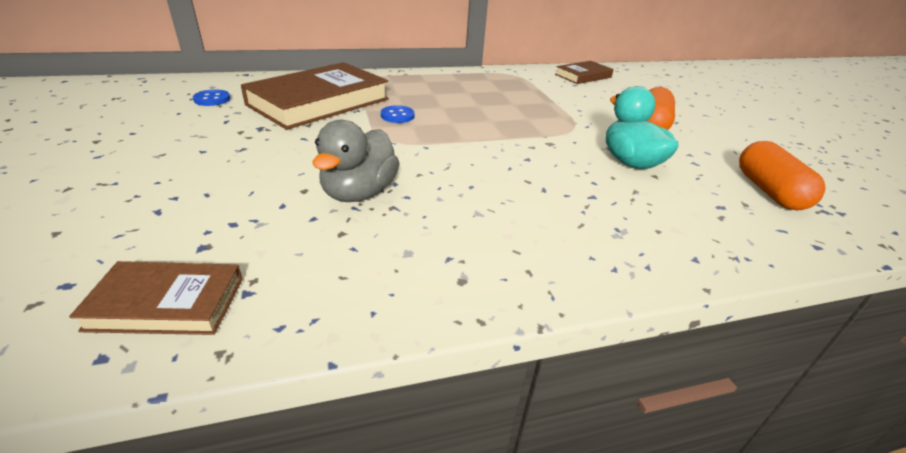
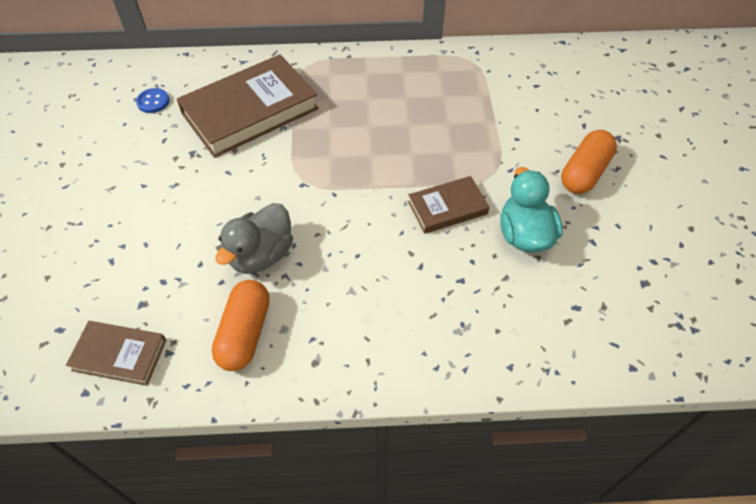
camera: 15 degrees right, 20 degrees up
blue button [381,105,415,123] -> none
brown book [555,61,614,84] -> brown book moved to [408,176,489,234]
orange capsule [739,141,825,211] -> orange capsule moved to [212,280,270,371]

